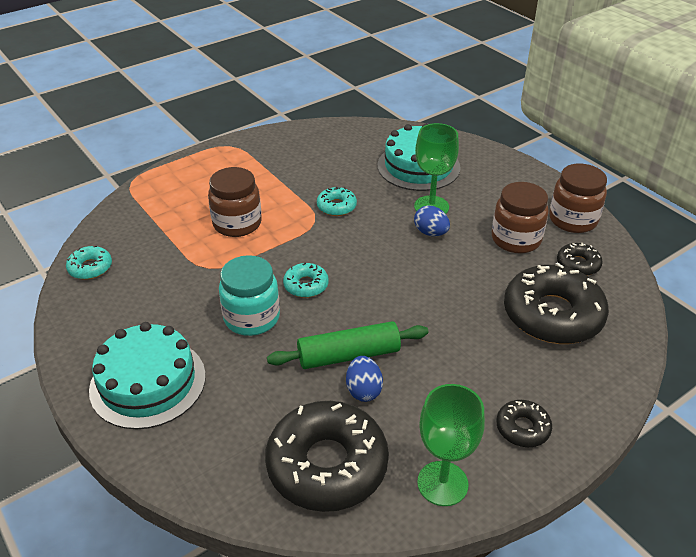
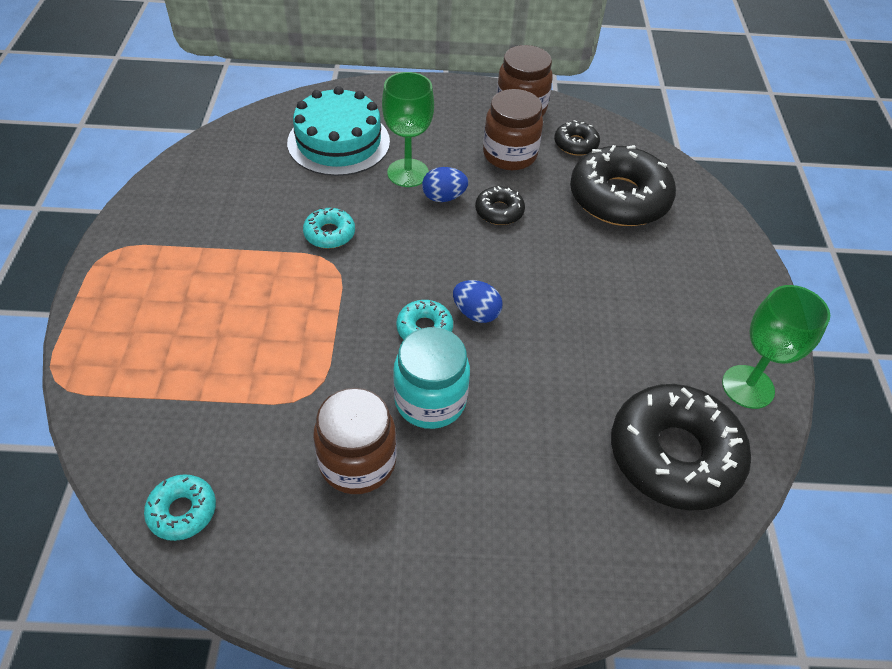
camera: 55 degrees left, 10 degrees up
turquoise cake [89,322,206,429] -> none
brown jar [208,167,262,237] -> brown jar moved to [313,388,397,494]
green rolling pin [267,321,428,369] -> none
blue egg [346,356,383,402] -> blue egg moved to [453,280,503,323]
black donut [496,400,552,447] -> black donut moved to [475,186,525,225]

